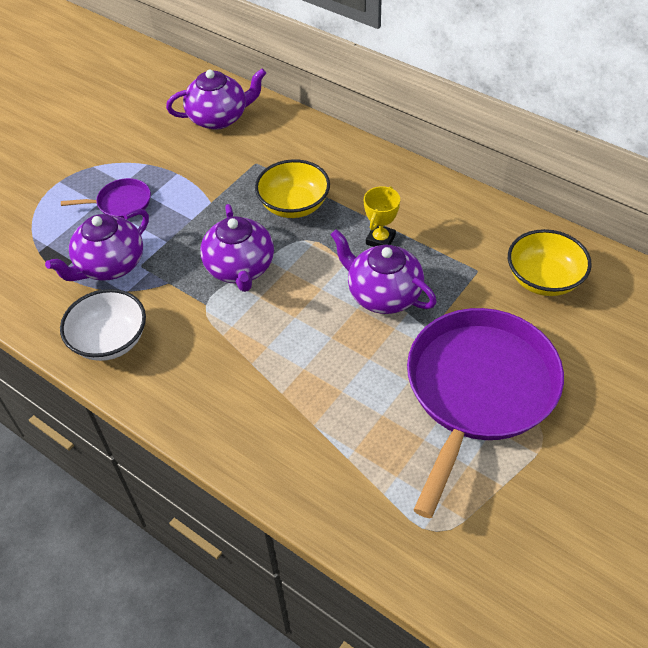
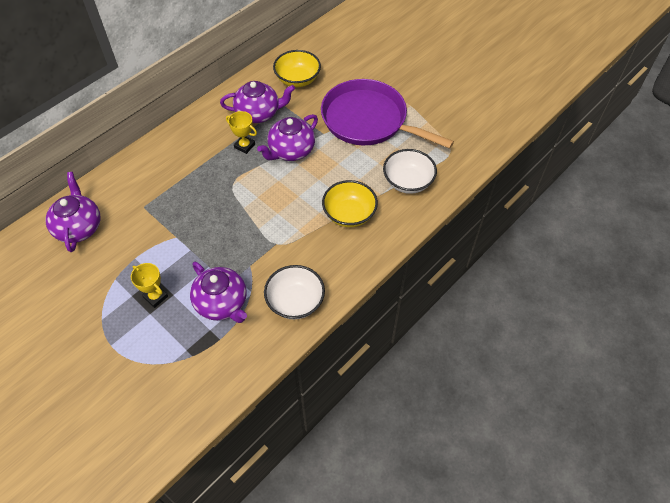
camera: 85 degrees left, 5 degrees up
purple pan [61,178,151,219] -> yellow trophy [131,263,168,308]
purple teapot [200,204,274,292] -> purple teapot moved to [220,81,295,123]
yellow bowl [255,159,330,218] -> yellow bowl moved to [322,180,378,227]
none -> white bowl [383,149,437,194]

